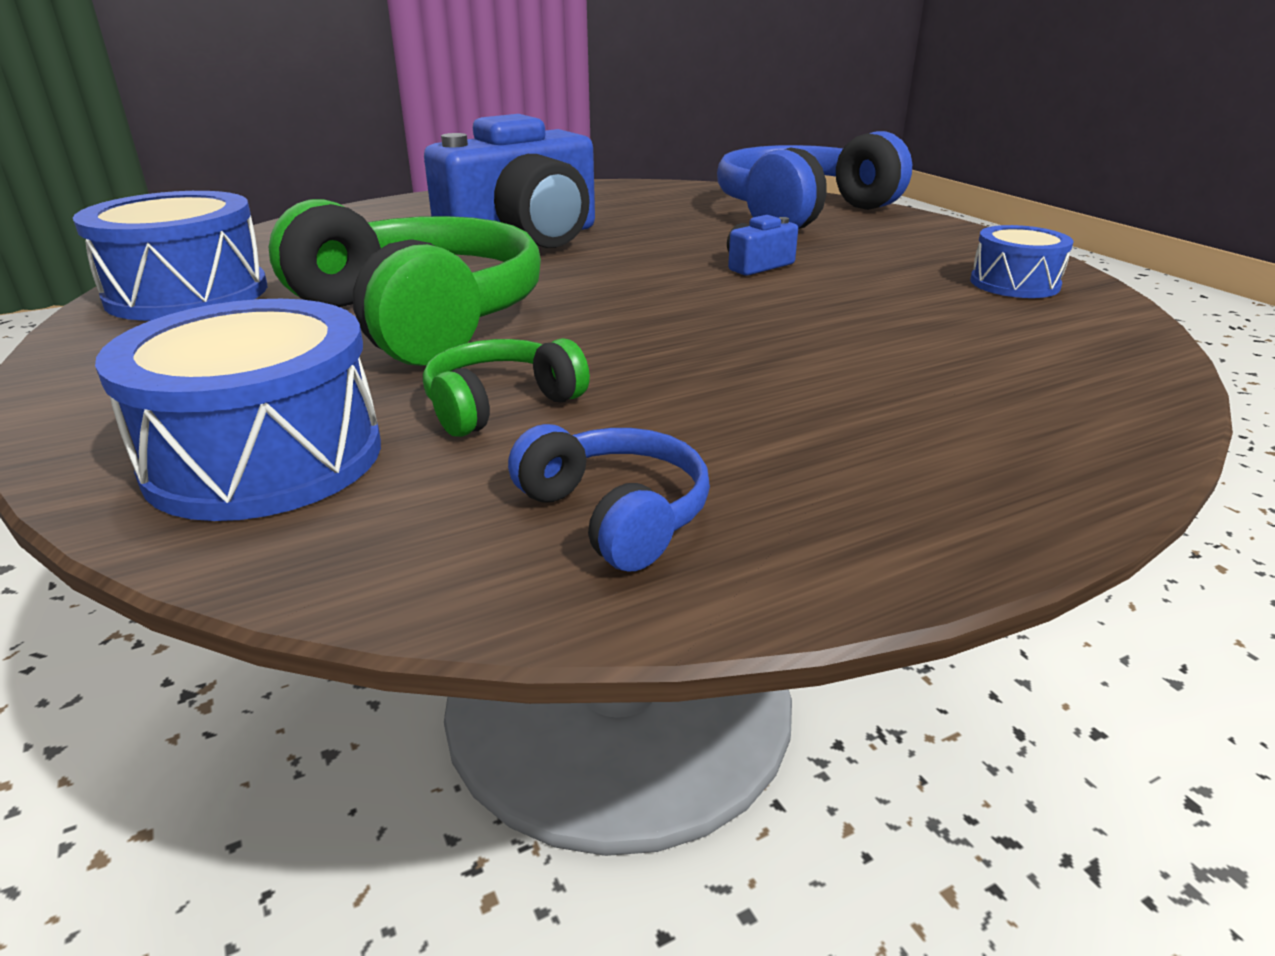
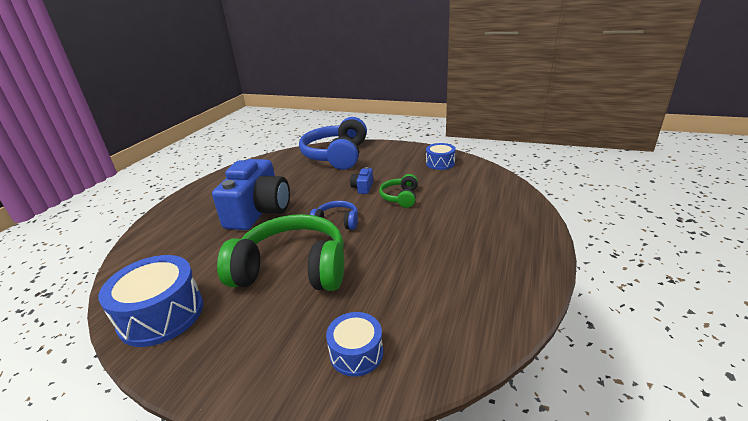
camera: 40 degrees left, 0 degrees up
blue drum [95,299,381,521] -> blue drum [326,312,383,377], size x0.58
green headphones [423,338,590,437] -> green headphones moved to [379,174,418,208]
blue headphones [508,424,710,572] -> blue headphones moved to [310,201,358,230]

